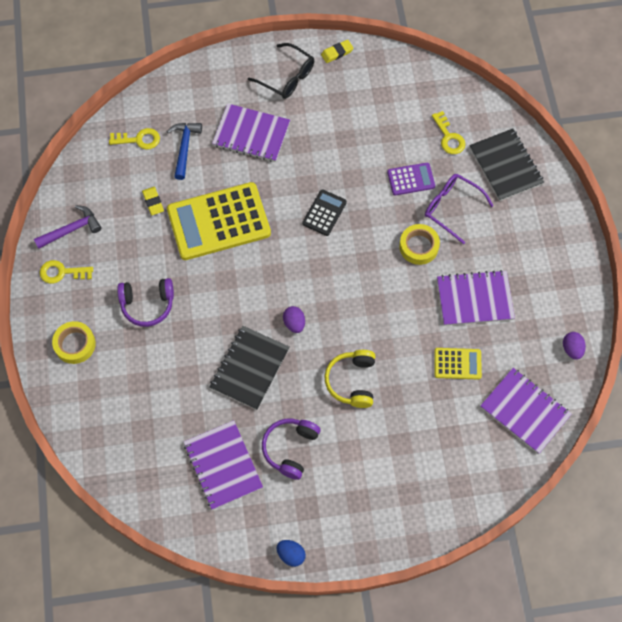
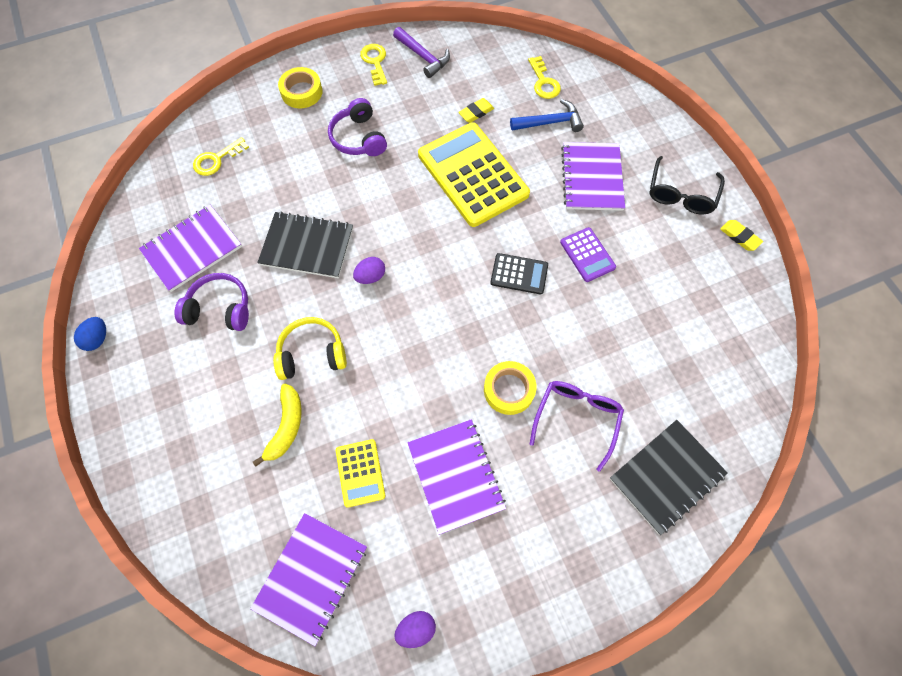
camera: 75 degrees right, 0 degrees up
purple calculator [387,163,435,196] -> purple calculator moved to [560,227,616,282]
yellow key [432,111,465,154] -> yellow key moved to [193,137,249,176]
none -> yellow banana [253,384,302,467]

